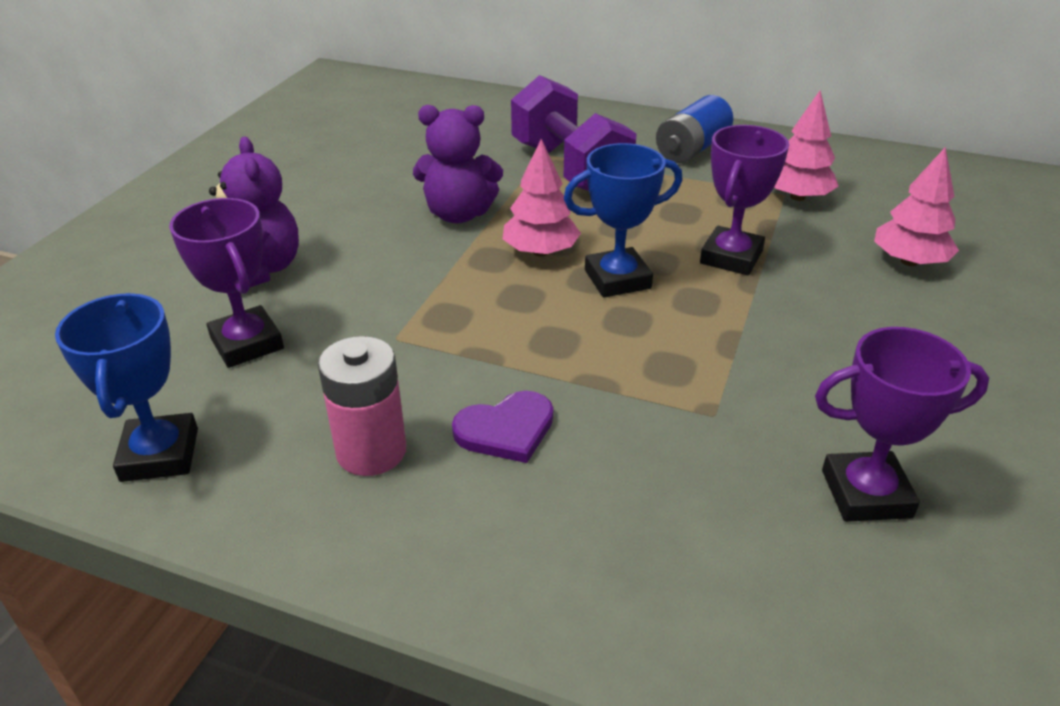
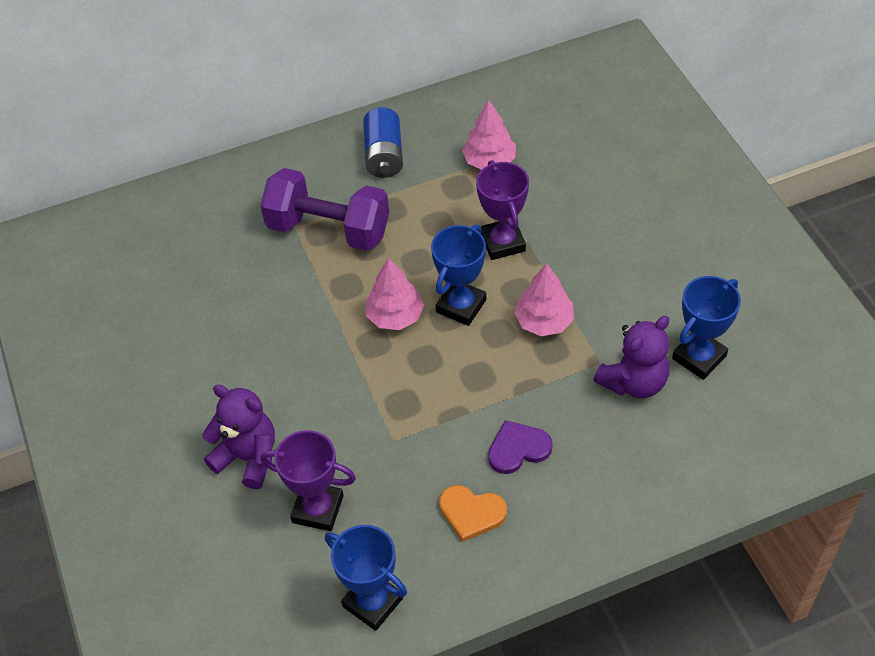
camera: 40 degrees left, 15 degrees up
pink battery [318,336,406,476] -> orange heart [439,485,507,542]
purple teddy bear [413,105,503,223] -> purple teddy bear moved to [593,316,669,398]
purple heart [452,391,553,463] -> purple heart turned 135 degrees counterclockwise [488,420,553,474]
purple trophy [815,327,989,522] -> blue trophy [672,276,741,380]
pink tree [874,147,959,266] -> pink tree moved to [514,263,574,336]

